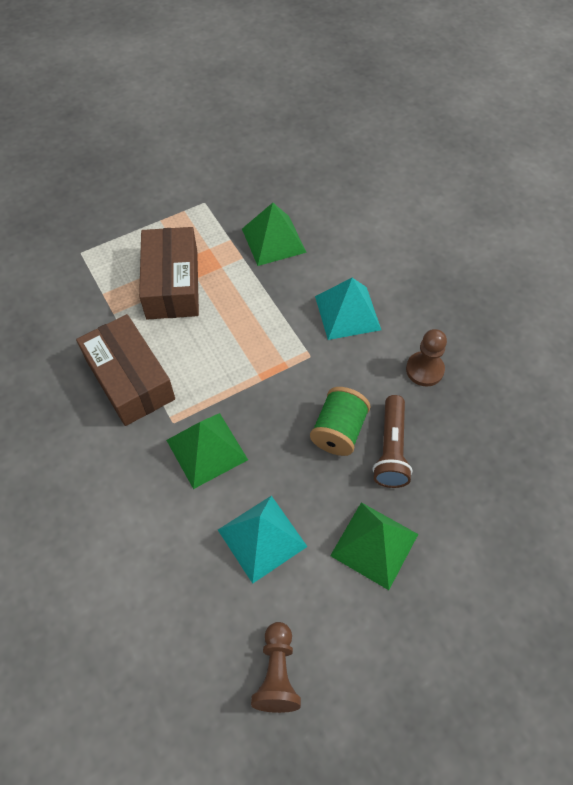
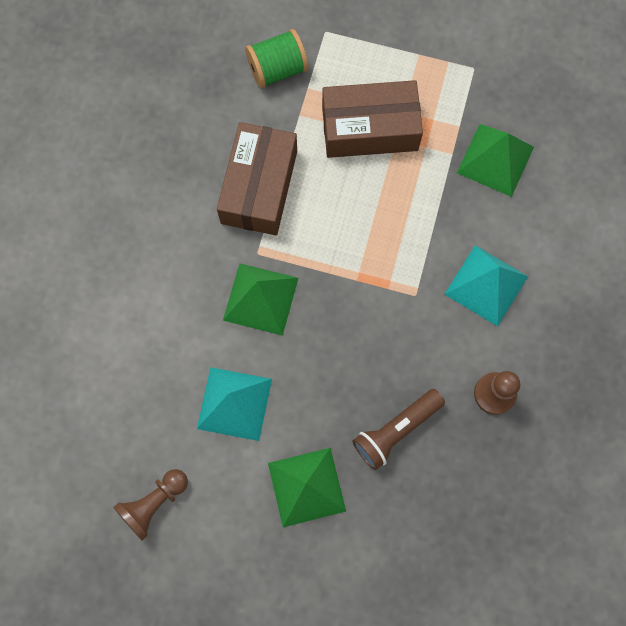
camera: 45 degrees right, 15 degrees up
brown box [139,227,199,320] -> brown box turned 45 degrees clockwise [322,80,423,158]
green spool [310,387,371,456] -> green spool moved to [245,29,309,88]

